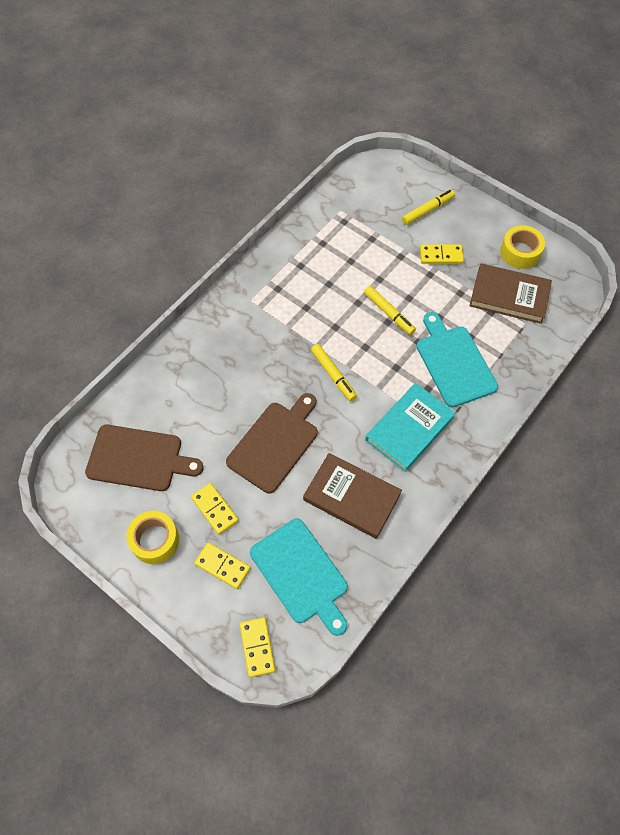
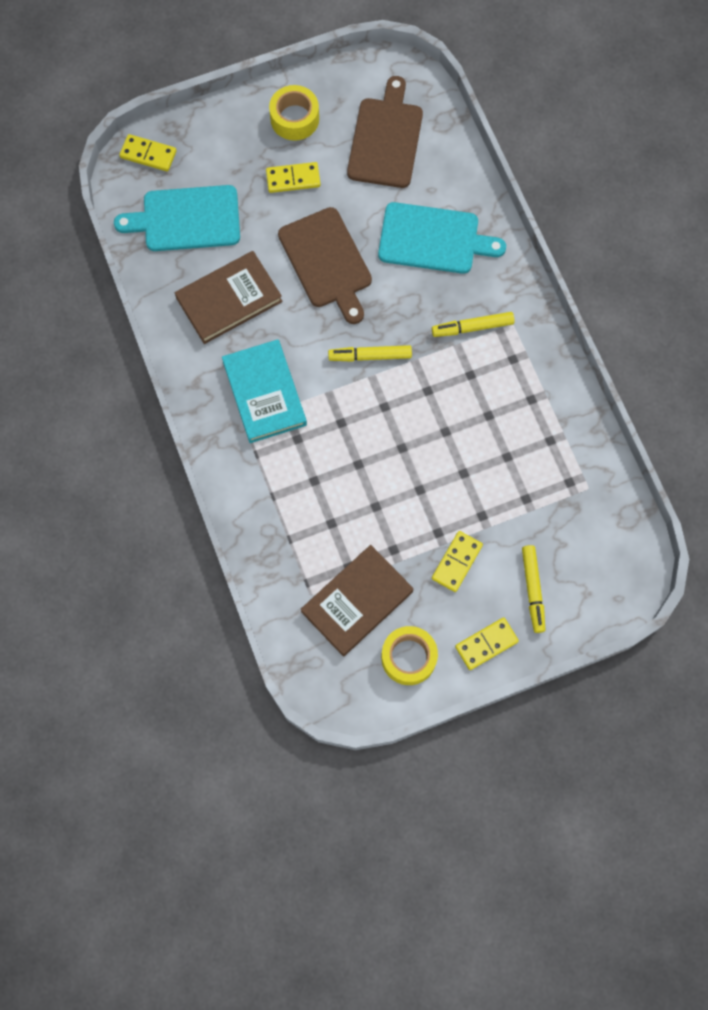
camera: 120 degrees right, 10 degrees up
brown cutting board [85,425,204,491] -> brown cutting board turned 150 degrees clockwise [347,76,423,188]
yellow domino [194,542,251,589] -> yellow domino moved to [455,617,519,670]
yellow marker [364,286,416,335] -> yellow marker moved to [432,312,515,337]
turquoise cutting board [417,312,498,407] -> turquoise cutting board moved to [378,202,506,274]

